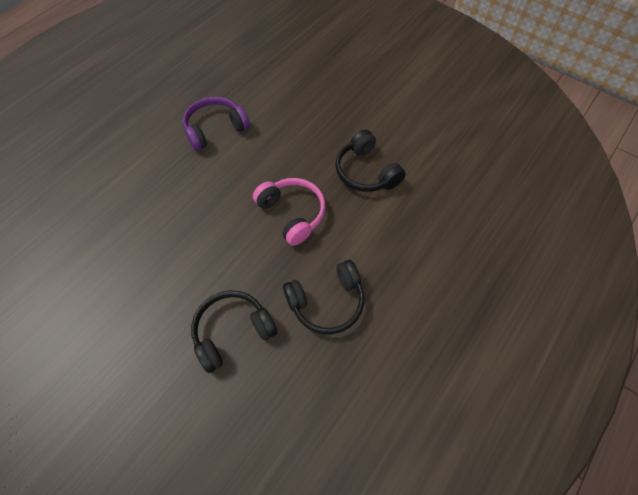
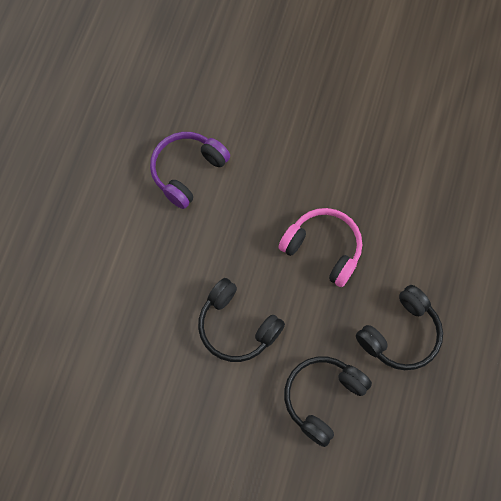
camera: 20 degrees left, 10 degrees up
black headphones [335,130,406,192] -> black headphones moved to [198,278,285,362]

